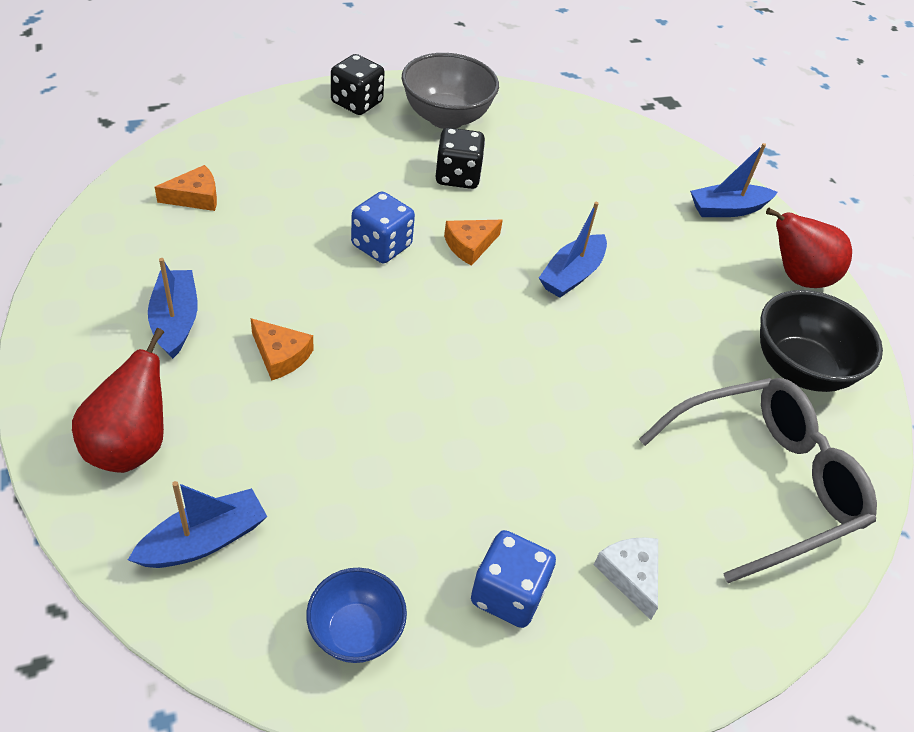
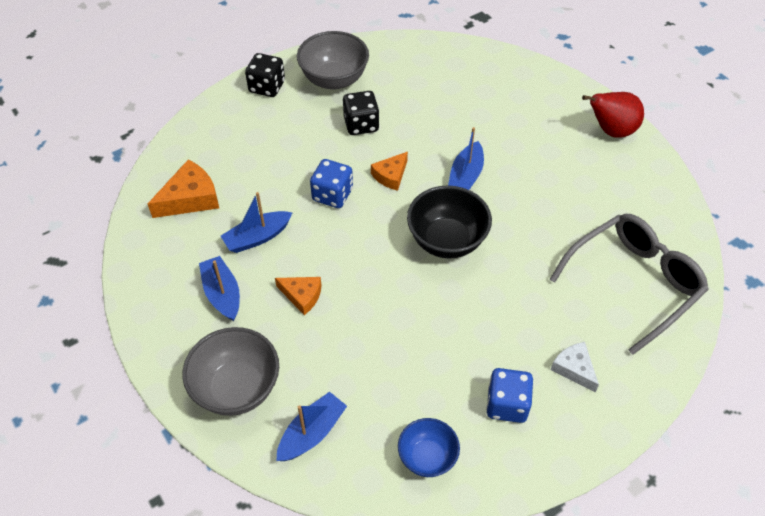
camera: 10 degrees left, 5 degrees up
red pear [72,328,164,473] -> grey bowl [183,327,279,416]
orange cheese [155,165,217,211] -> orange cheese [148,160,219,218], size x1.57
blue boat [690,143,778,217] -> blue boat moved to [221,192,292,253]
black bowl [760,290,883,392] -> black bowl moved to [407,186,492,259]

